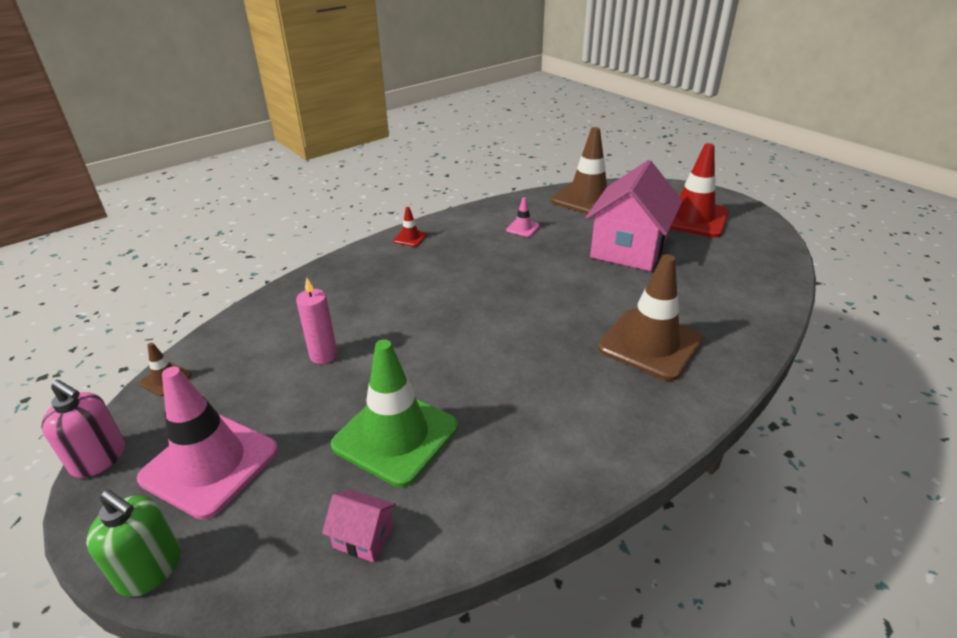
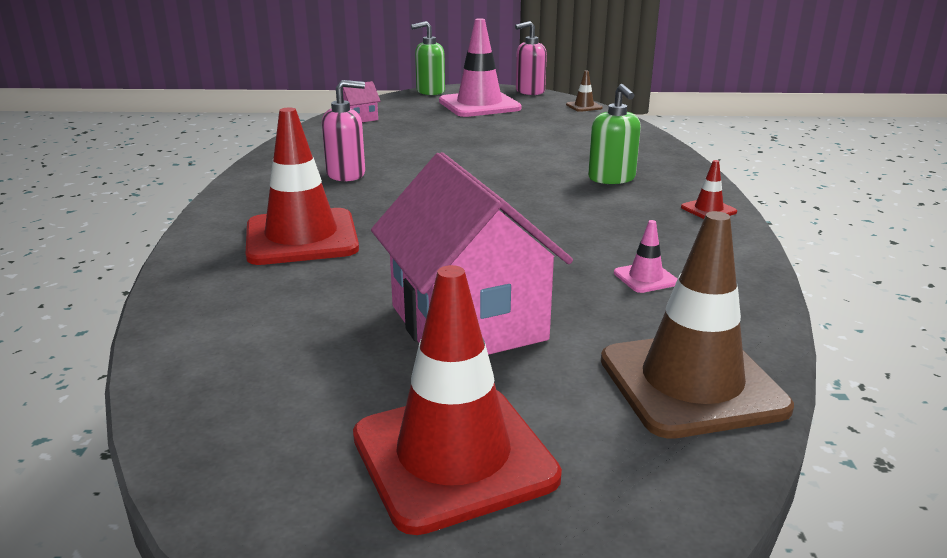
camera: 130 degrees right, 10 degrees down
pink candle [296,278,337,364] -> none
green traffic cone [331,339,458,487] -> none
brown traffic cone [598,254,703,381] -> red traffic cone [246,107,359,265]
none -> pink soap dispenser [322,80,365,181]
none -> green soap dispenser [588,84,641,184]

